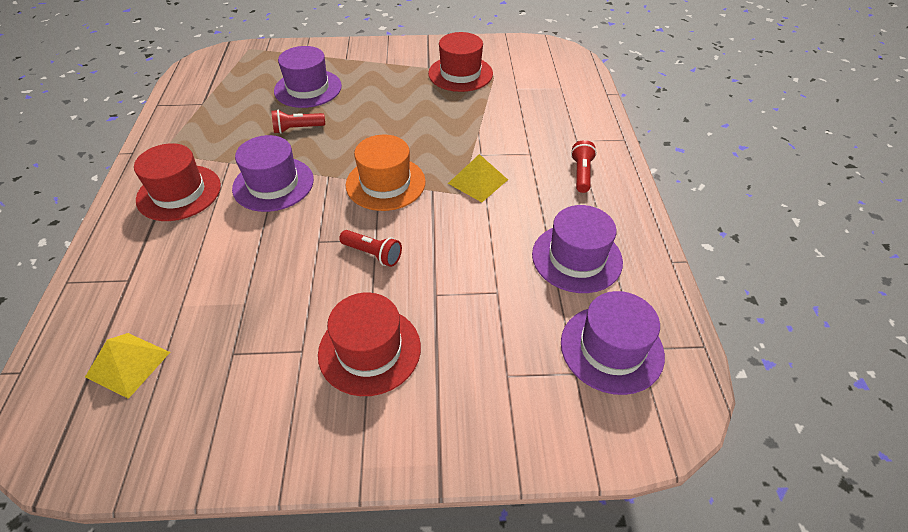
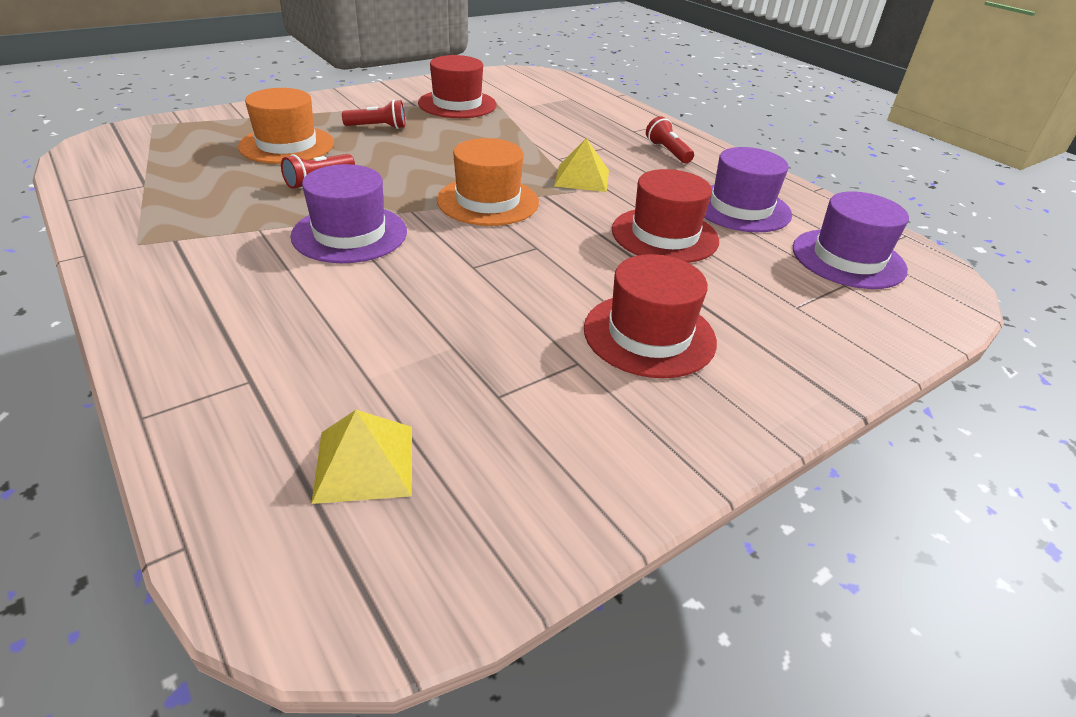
camera: 35 degrees left, 10 degrees down
red hat [134,143,221,221] -> red hat moved to [612,169,719,263]
purple hat [274,46,342,108] -> orange hat [238,88,334,164]
red flashlight [339,230,402,267] -> red flashlight moved to [342,100,405,129]

